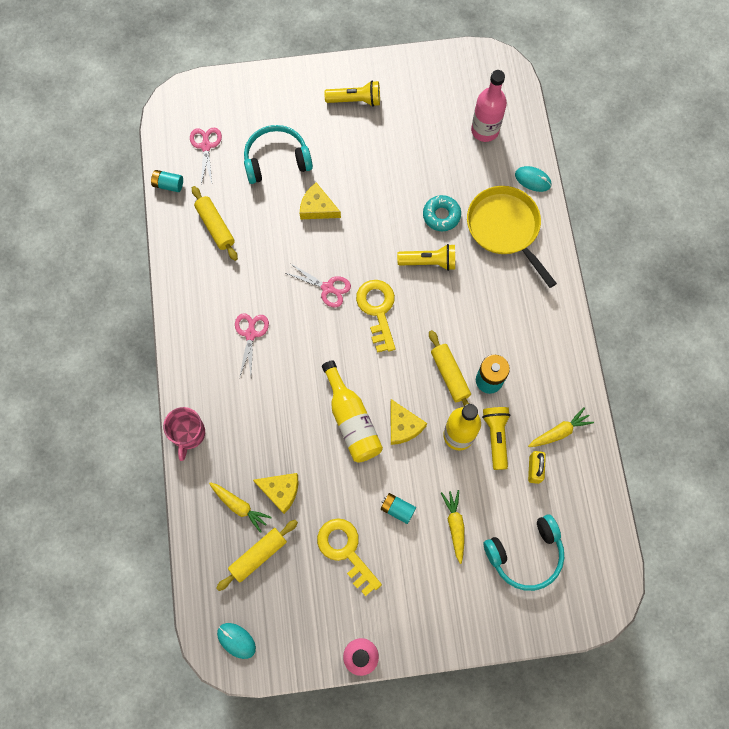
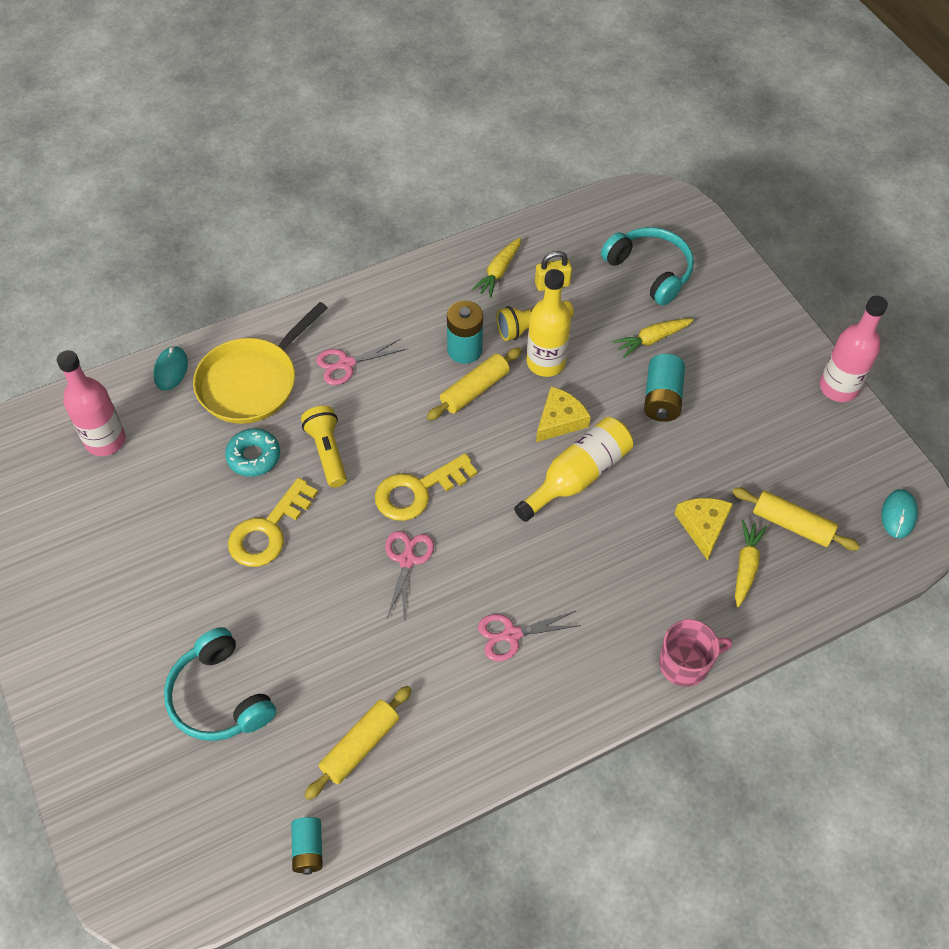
camera: 110 degrees left, 15 degrees down
pink scissors [190,128,222,184] -> pink scissors moved to [316,339,406,385]
yellow cheese [300,182,341,219] -> none
yellow key [317,518,382,596] -> yellow key moved to [228,478,318,567]
yellow flashlight [324,81,380,107] -> none
turquoise battery [381,493,416,524] -> turquoise battery [644,354,685,422], size x1.53
yellow carrot [528,407,594,447] -> yellow carrot turned 105 degrees counterclockwise [471,238,521,298]

